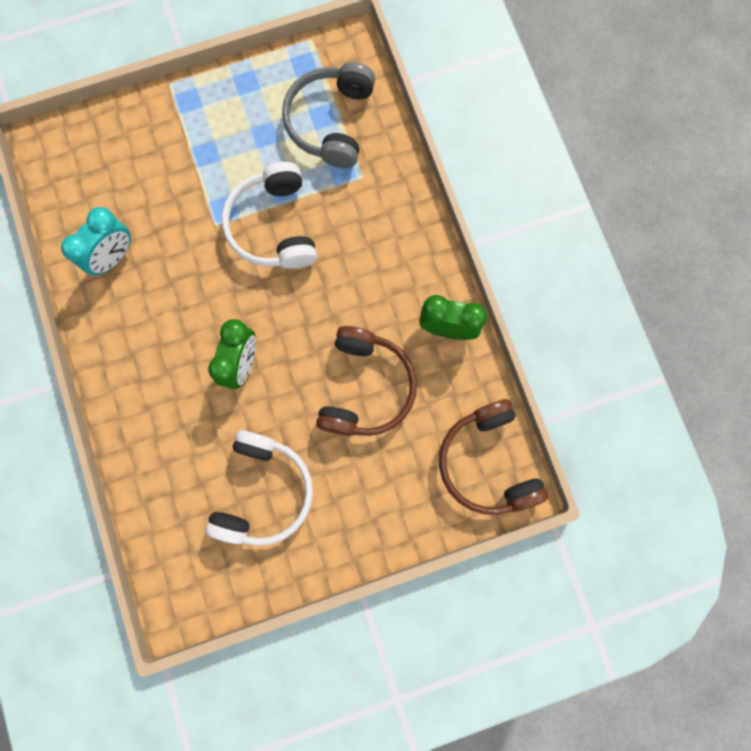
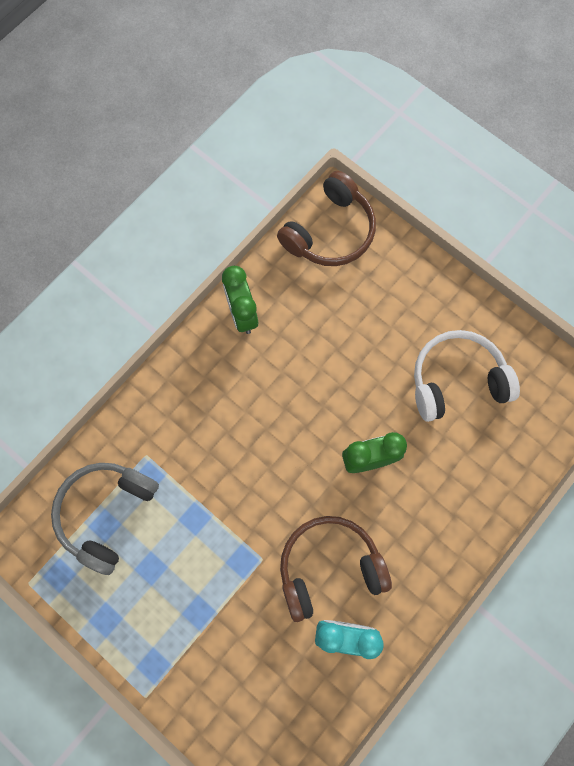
camera: 120 degrees left, 5 degrees down
white headphones [222,162,317,269] -> none
grey headphones [282,62,375,168] -> grey headphones turned 135 degrees clockwise [51,463,159,575]
brown headphones [316,326,417,436] -> brown headphones moved to [280,516,392,622]

